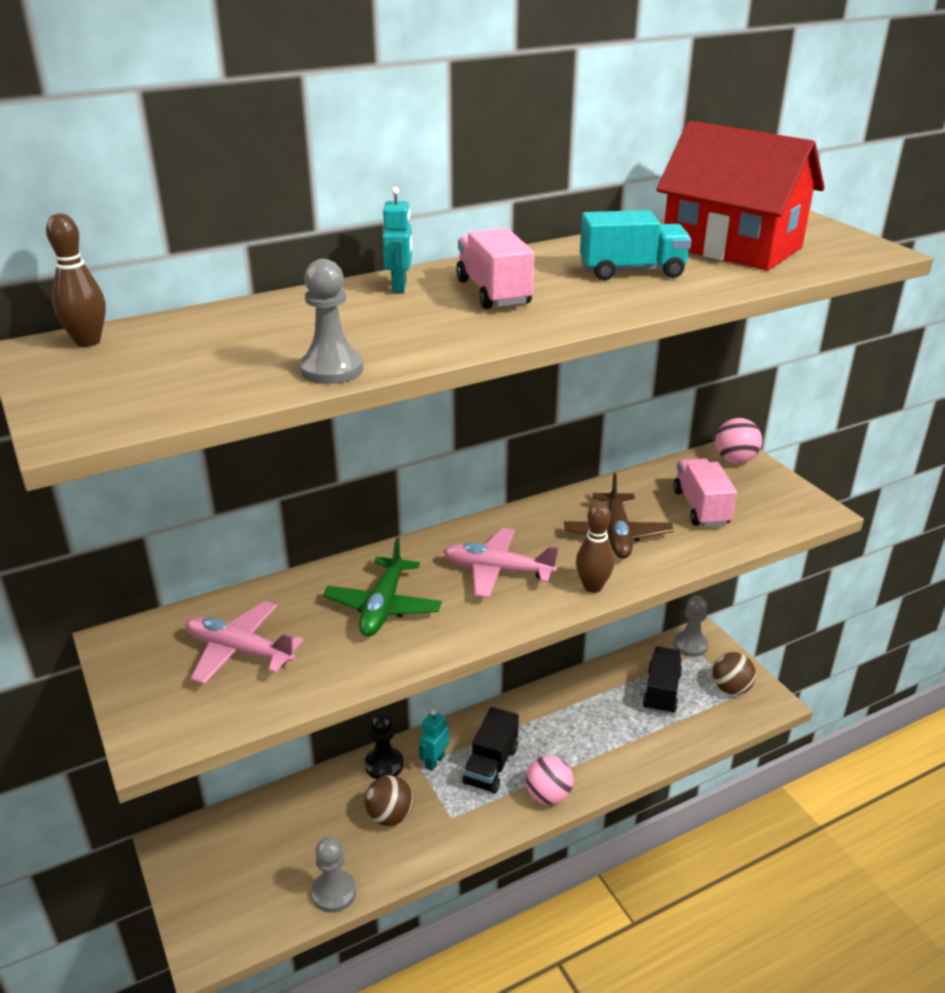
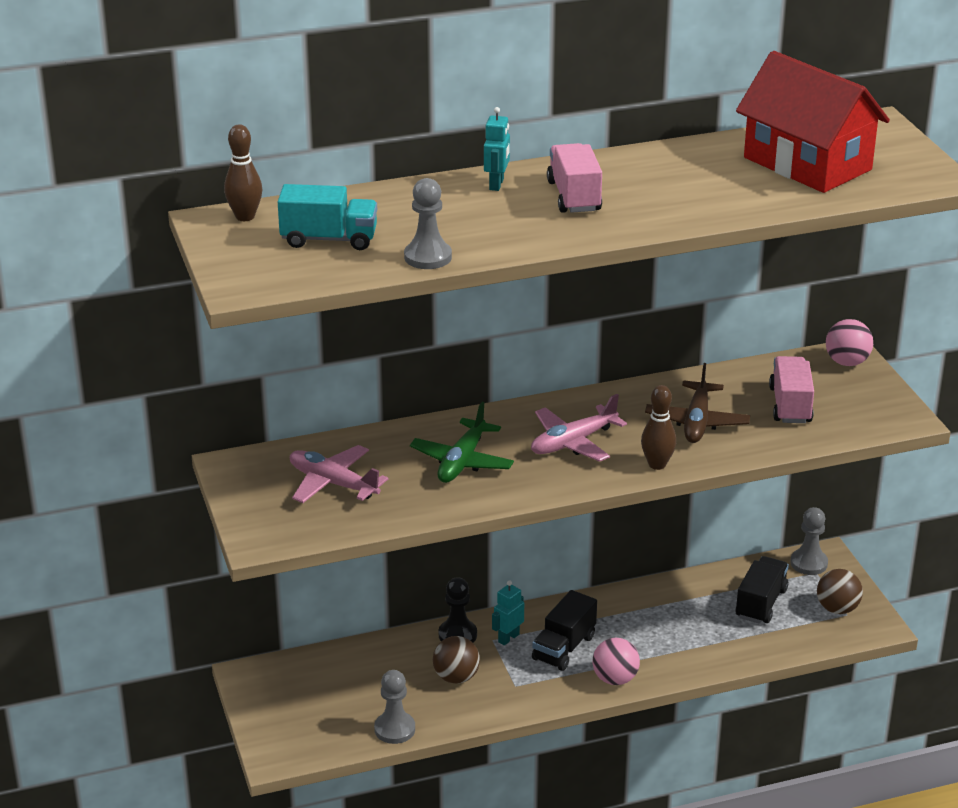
camera: 10 degrees right, 0 degrees up
pink plane [443,528,558,598] -> pink plane turned 60 degrees counterclockwise [531,394,627,462]
turquoise truck [580,210,691,280] -> turquoise truck moved to [278,184,377,250]

